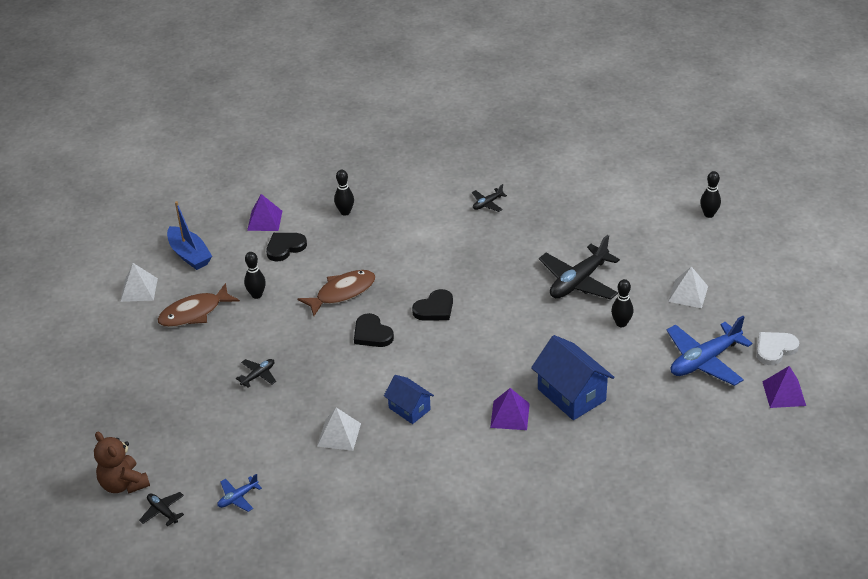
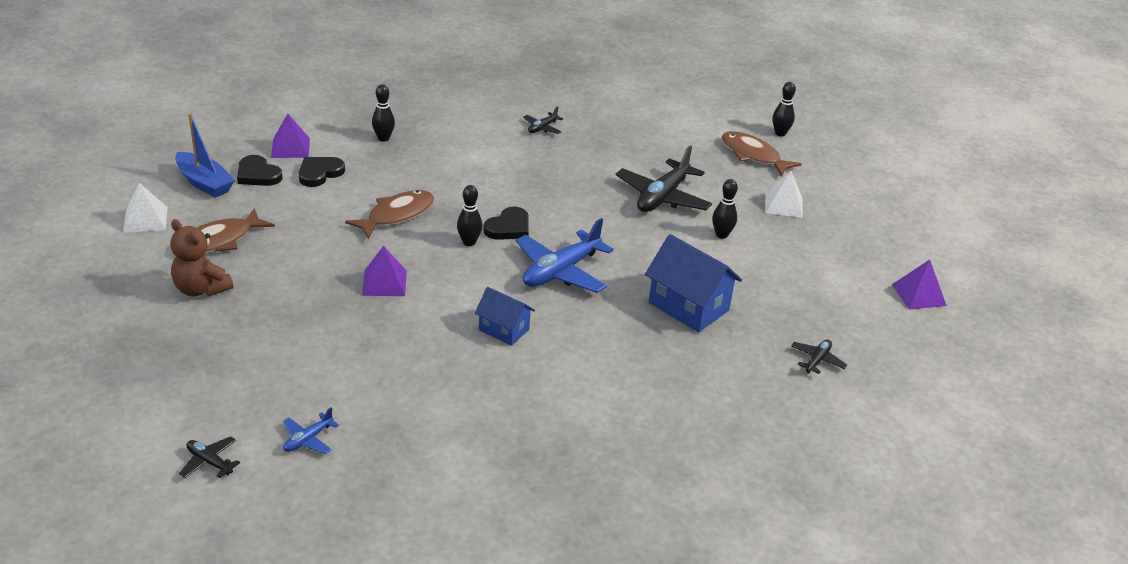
camera: 15 degrees left, 5 degrees down
brown teddy bear [94,432,150,494] -> brown teddy bear moved to [170,219,233,296]
black plane [236,359,276,388] -> black plane moved to [791,340,847,374]
black bowling pin [244,252,266,299] -> black bowling pin moved to [457,185,482,246]
white pyramid [317,408,361,451] -> none
black heart [354,313,394,347] -> black heart moved to [237,155,283,186]
purple pyramid [490,388,530,430] -> purple pyramid moved to [362,246,407,296]
blue plane [667,316,752,386] -> blue plane moved to [516,218,614,293]
white heart [757,332,799,365] -> none
none -> brown fish [722,131,801,177]

